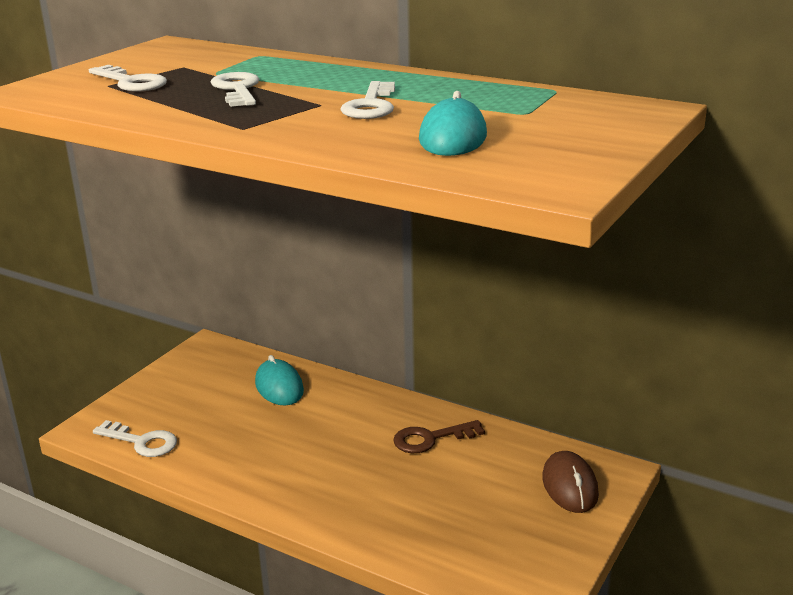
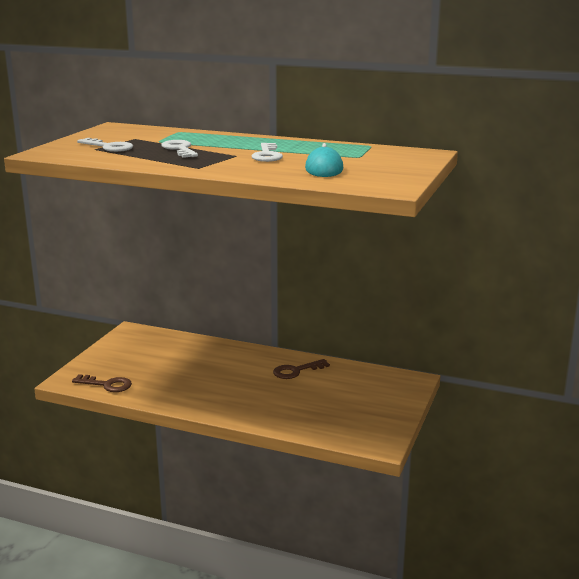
camera: 10 degrees left, 5 degrees down
white key [93,420,177,457] -> brown key [72,374,132,392]
turquoise mouse [255,355,304,406] -> none
brown mouse [542,451,599,513] -> none

